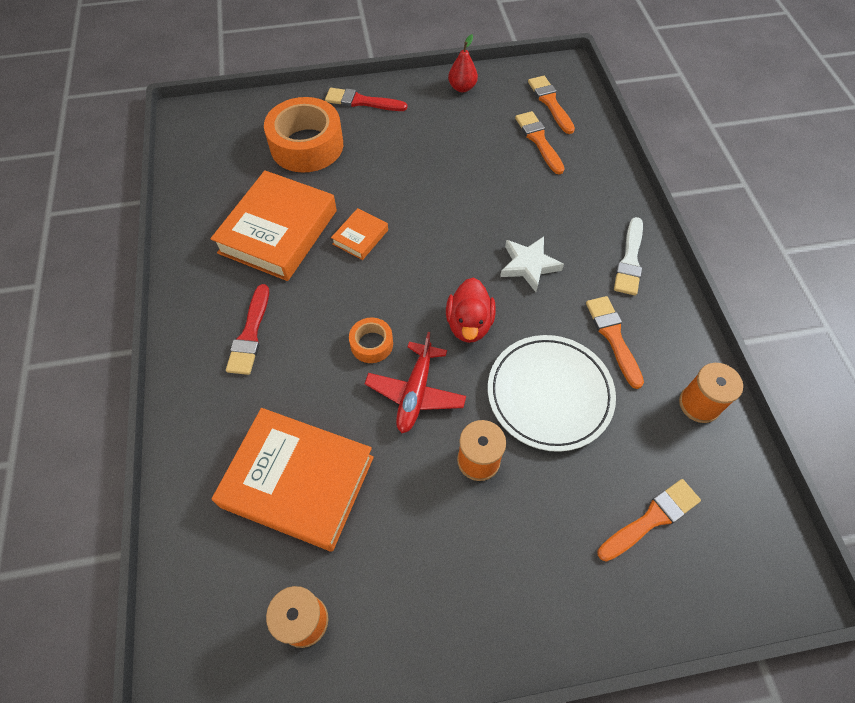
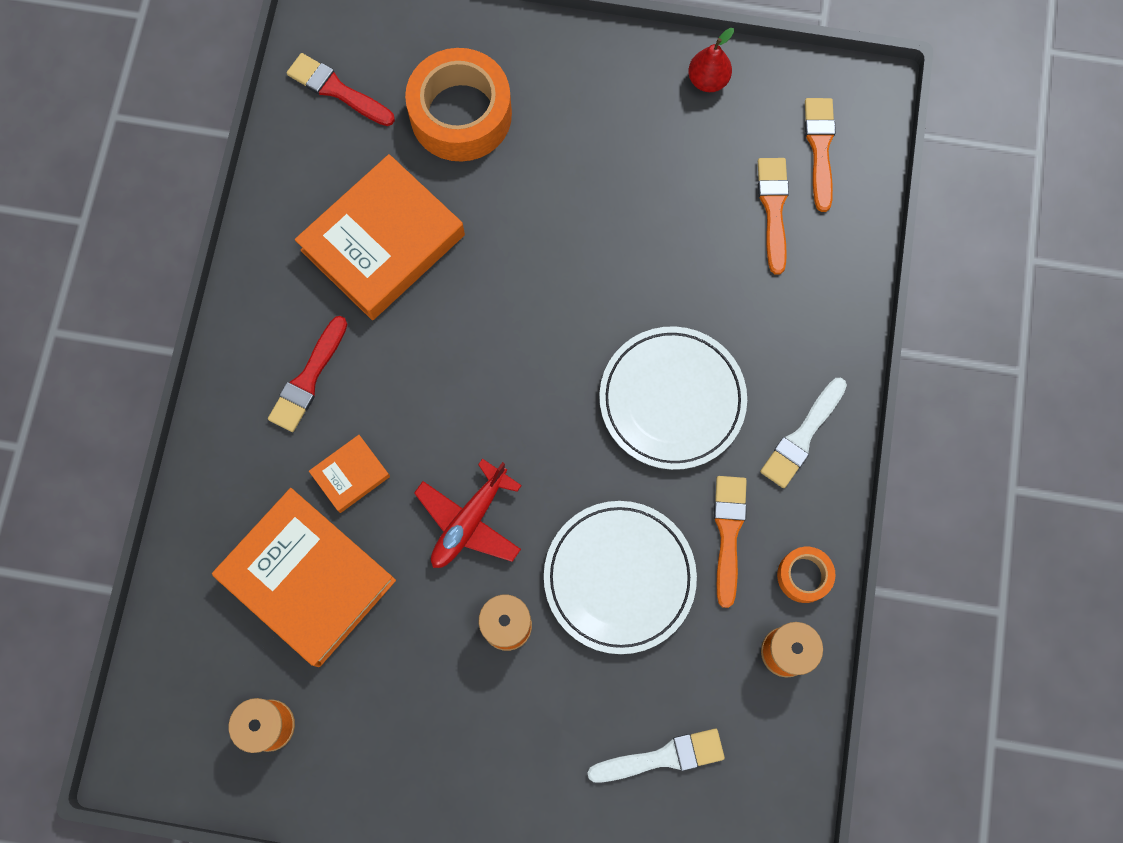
camera: 20 degrees right, 15 degrees up
red brush [325,88,407,111] -> red brush moved to [287,53,395,126]
orange book [331,208,388,260] -> orange book moved to [309,435,390,513]
orange tape [349,318,393,363] -> orange tape moved to [777,547,835,603]
red duck [446,278,496,343] -> none
white star [500,236,564,292] -> white plate [599,326,747,470]
orange brush [598,479,701,562] -> white brush [587,729,725,783]

